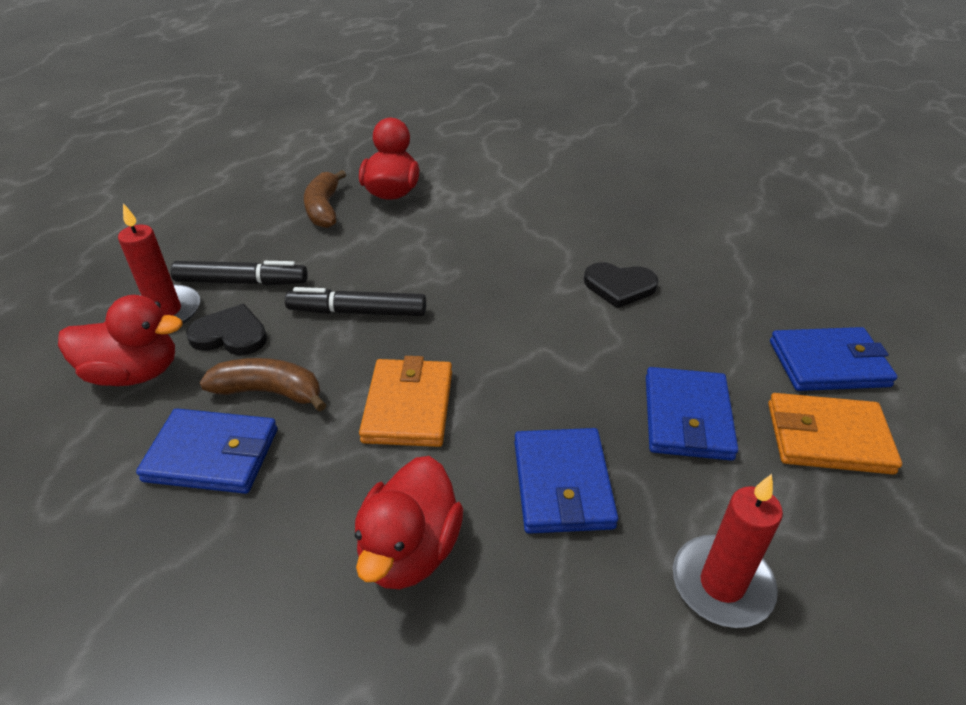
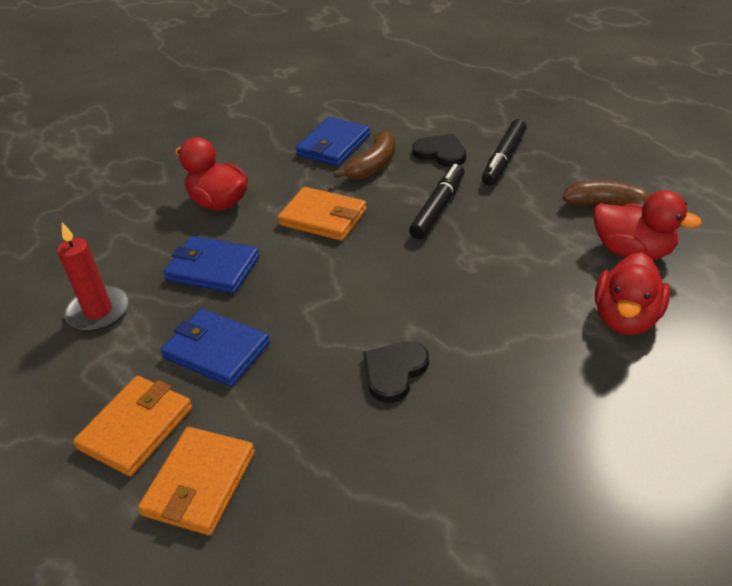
camera: 115 degrees right, 0 degrees up
red duck [58,295,182,386] -> red duck moved to [595,252,670,335]
red candle [118,203,200,324] -> none
black heart [186,304,267,355] -> black heart turned 90 degrees counterclockwise [412,134,466,167]
blue wallet [770,327,897,391] -> orange wallet [138,427,255,536]

